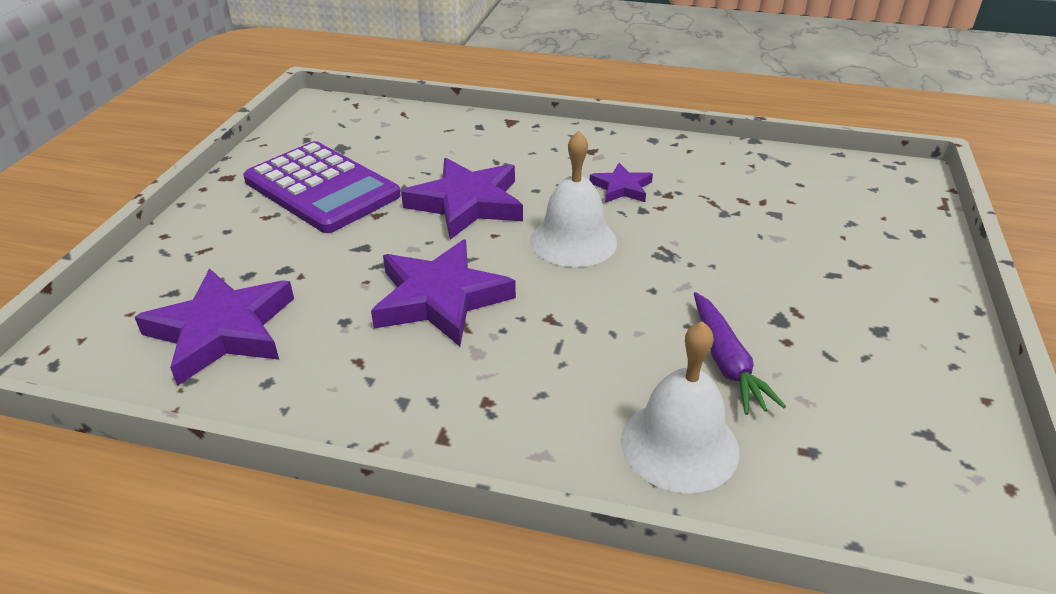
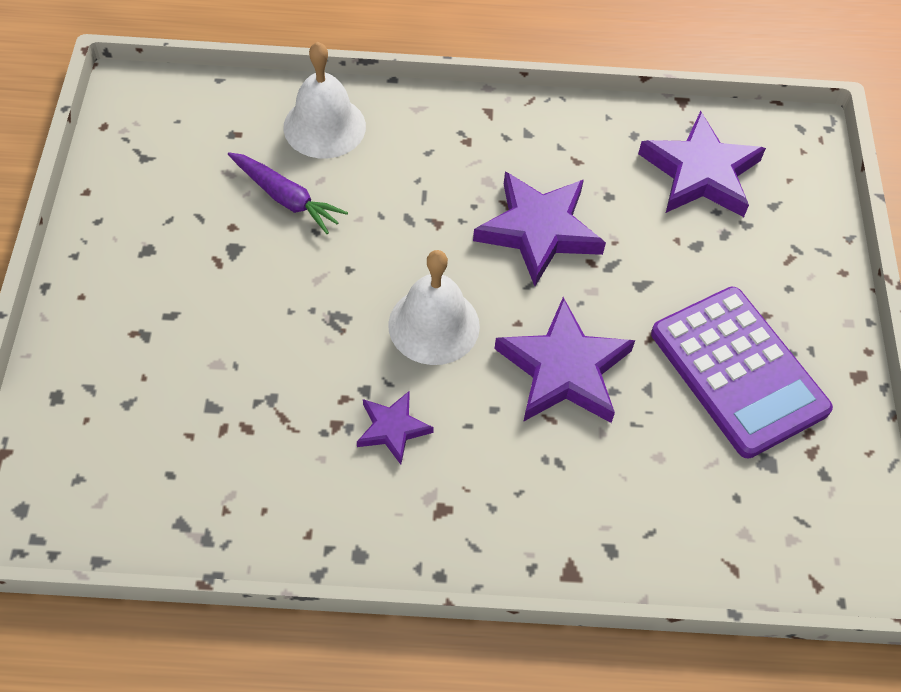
camera: 165 degrees right, 20 degrees up
purple calculator [243,141,401,233] -> purple calculator turned 150 degrees counterclockwise [651,286,833,458]
purple carrot [694,292,786,415] -> purple carrot turned 150 degrees clockwise [228,152,348,234]

